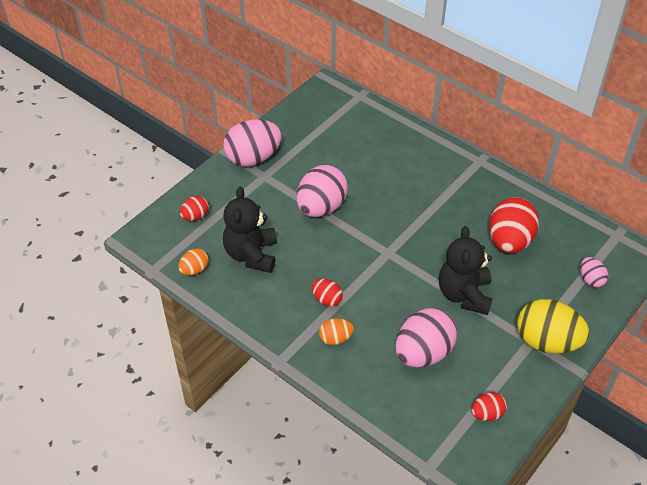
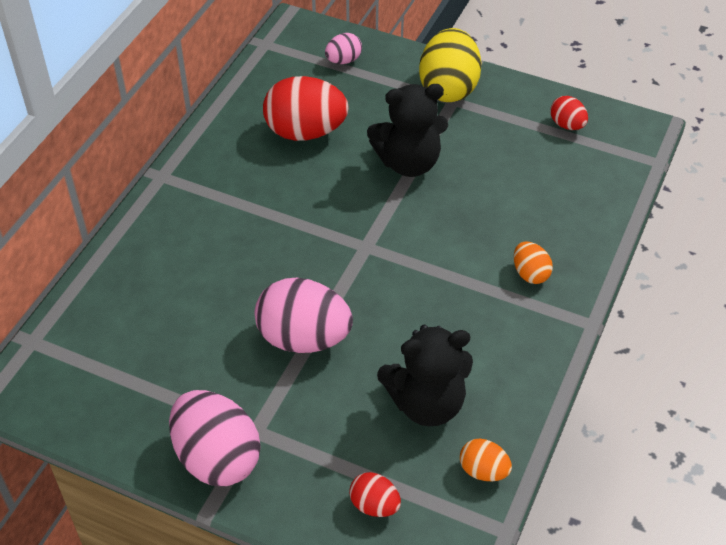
camera: 105 degrees left, 0 degrees up
red egg [312,279,343,307] -> none
pink egg [395,308,457,367] -> none

